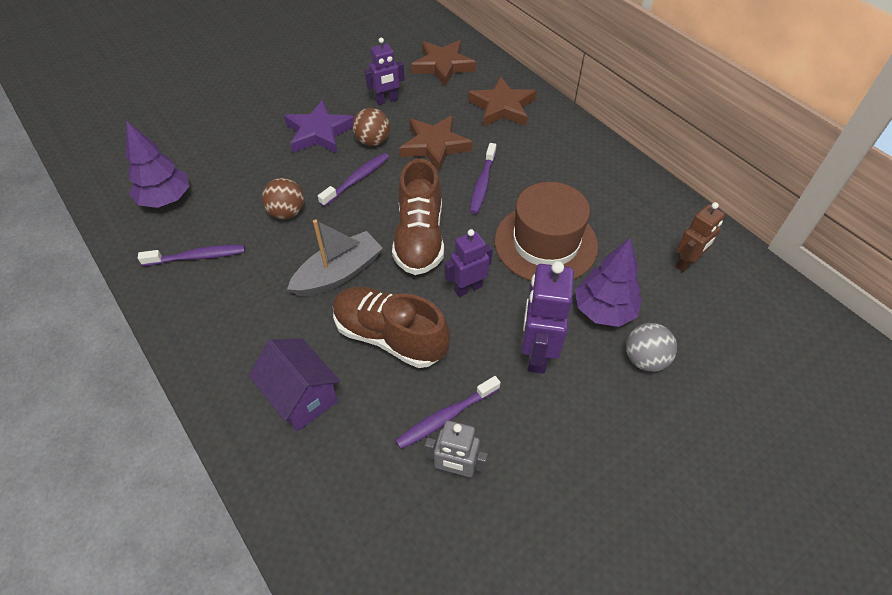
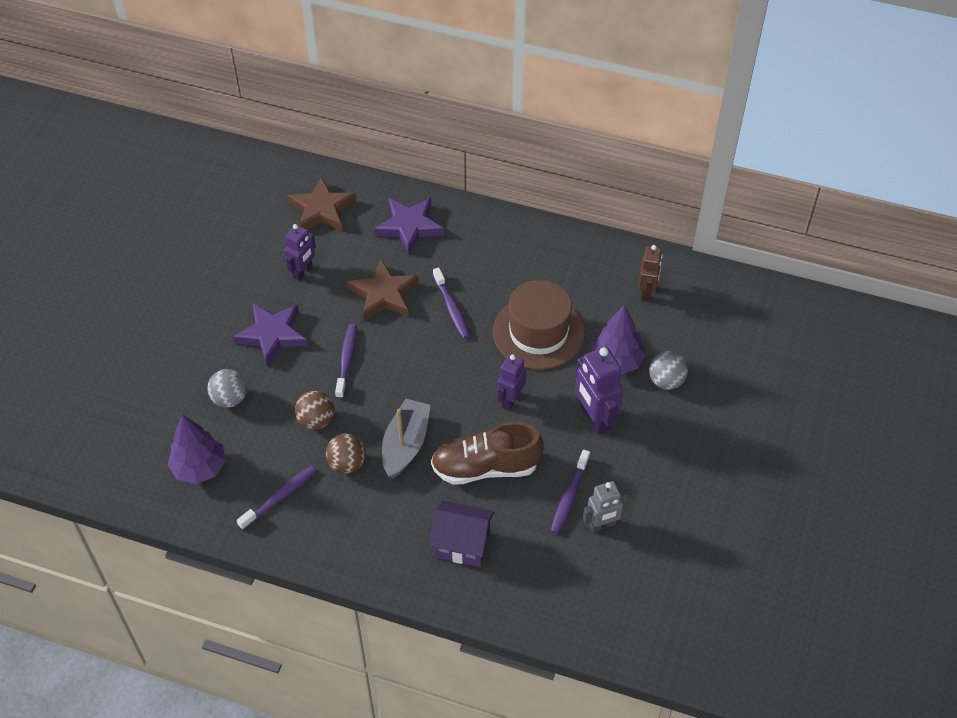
camera: 35 degrees left, 0 degrees up
brown ball [353,108,390,146] -> brown ball moved to [326,434,366,474]
brown shoe [392,158,444,275] -> none
brown star [468,76,536,127] -> purple star [374,198,444,254]
none -> grey ball [207,369,247,408]

